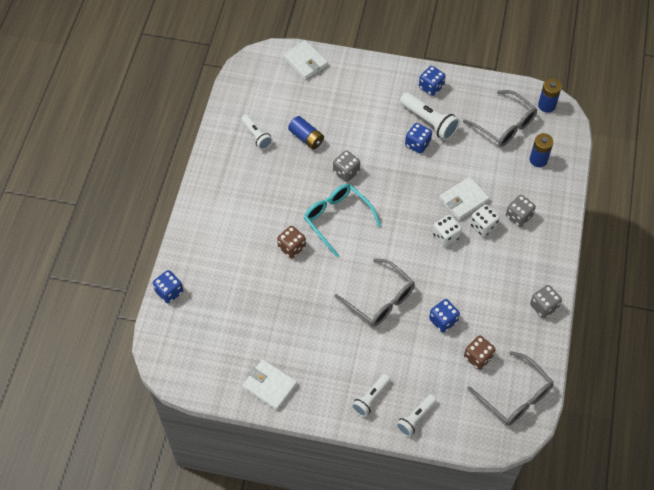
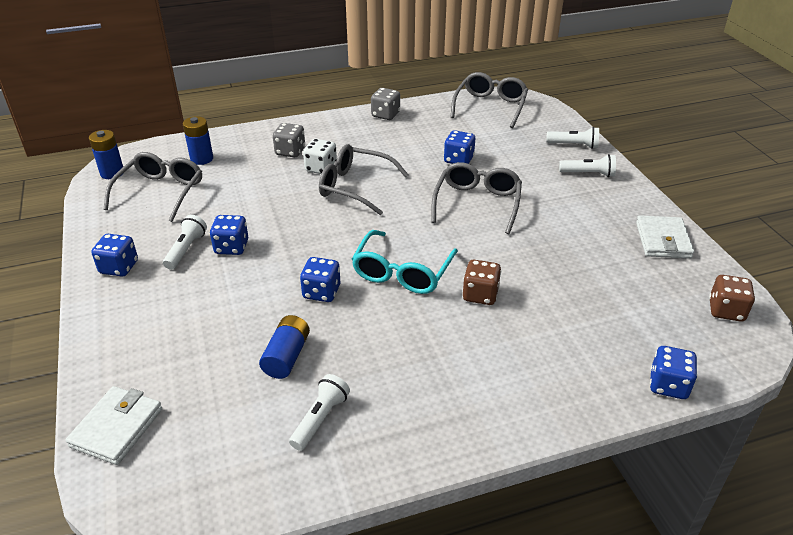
camera: 120 degrees left, 20 degrees down
grey dice [333,150,360,182] -> blue dice [300,257,340,302]
white flashlight [400,92,460,140] -> white flashlight [163,215,207,270], size x0.65
white dice [433,215,462,247] -> grey glasses [319,144,409,215]
white wallet [439,177,490,220] -> none
brown dice [464,335,496,370] -> brown dice moved to [709,275,755,322]

